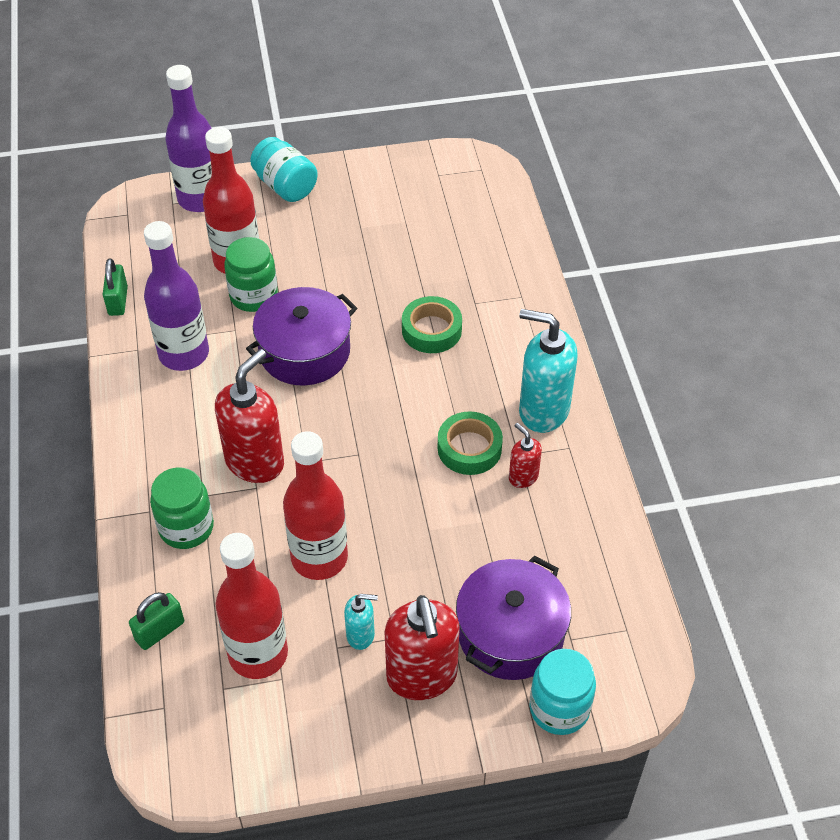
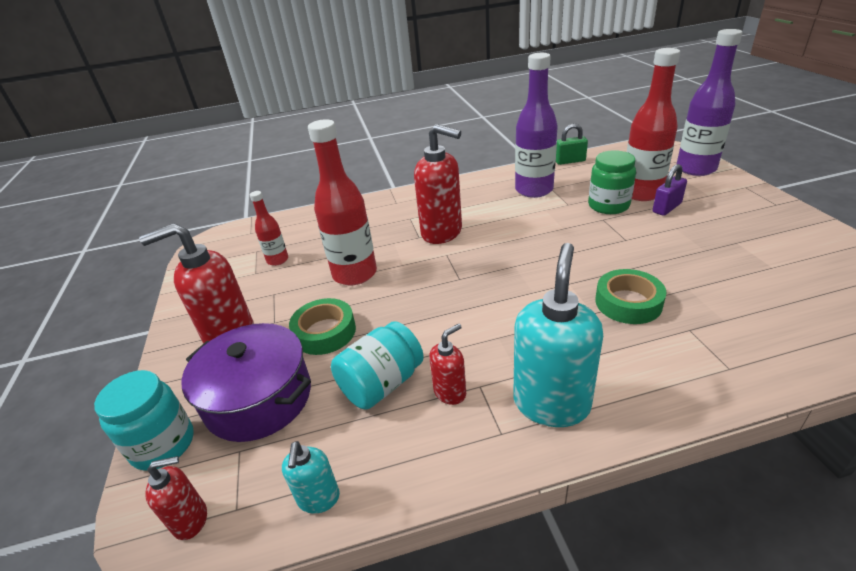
camera: 90 degrees right, 15 degrees down
green padlock [129,592,184,650] -> none
green jar [150,467,214,549] -> none
red bottle [216,533,288,679] -> red bottle [250,191,288,266], size x0.52
purple pot [246,287,357,385] -> none
turquoise jar [250,137,318,202] -> turquoise jar moved to [331,321,424,409]
turquoise soap dispenser [344,594,378,650] -> turquoise soap dispenser moved to [282,441,340,514]
green tape [438,411,503,475] -> green tape moved to [289,298,356,355]
none -> red soap dispenser [145,456,207,540]
none -> purple padlock [653,164,687,216]

